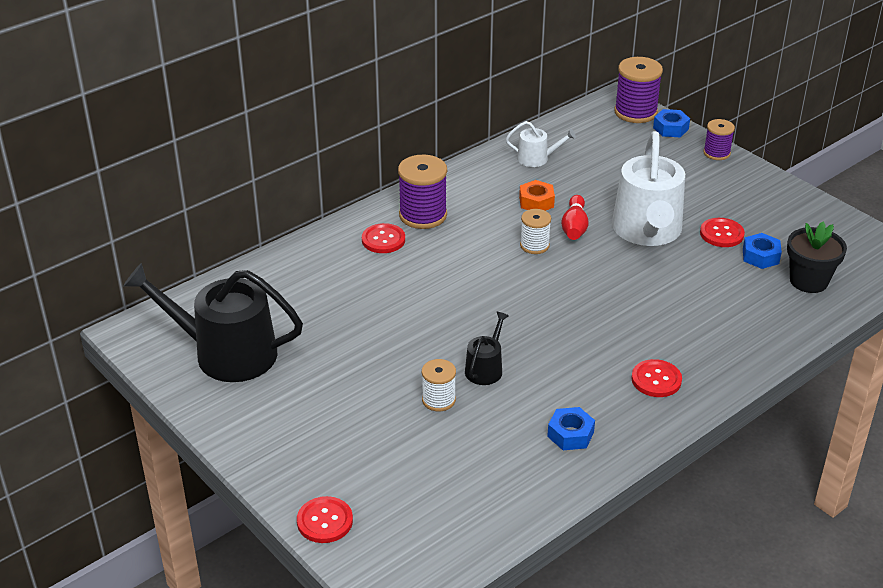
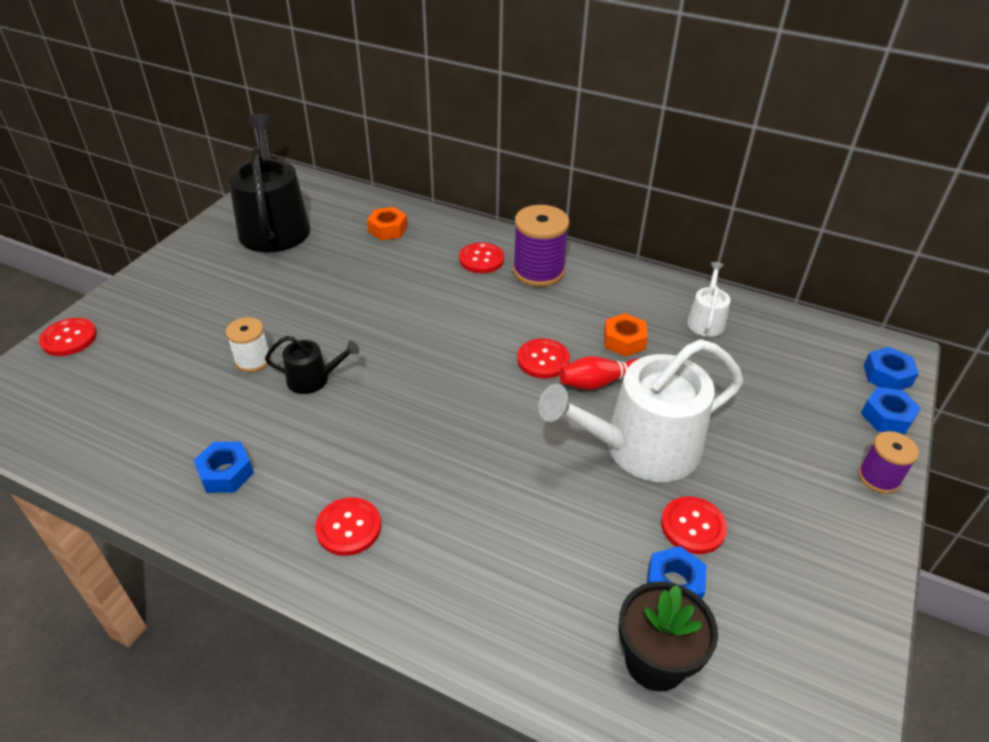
camera: 65 degrees right, 5 degrees up
white watering can [506,121,576,167] -> white watering can turned 150 degrees counterclockwise [687,262,731,337]
white spool [520,209,551,254] -> red button [517,339,570,378]
purple spool [614,57,663,123] -> blue nut [864,347,919,390]
none -> orange nut [367,207,407,240]

